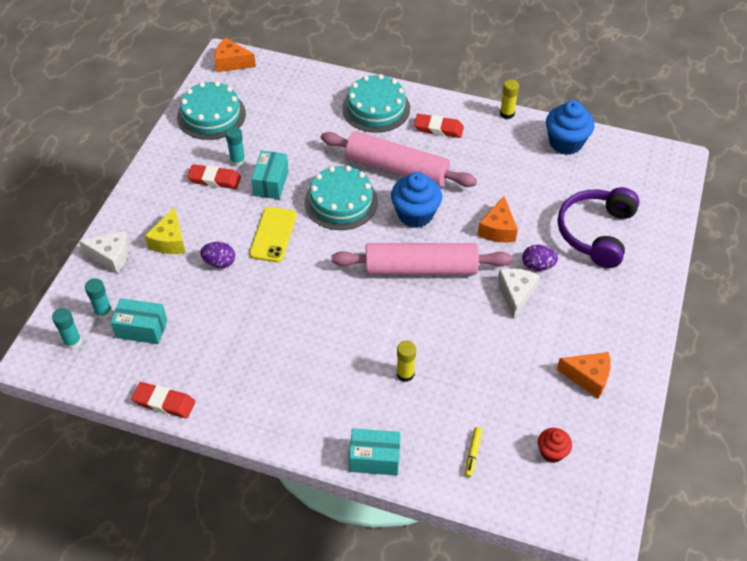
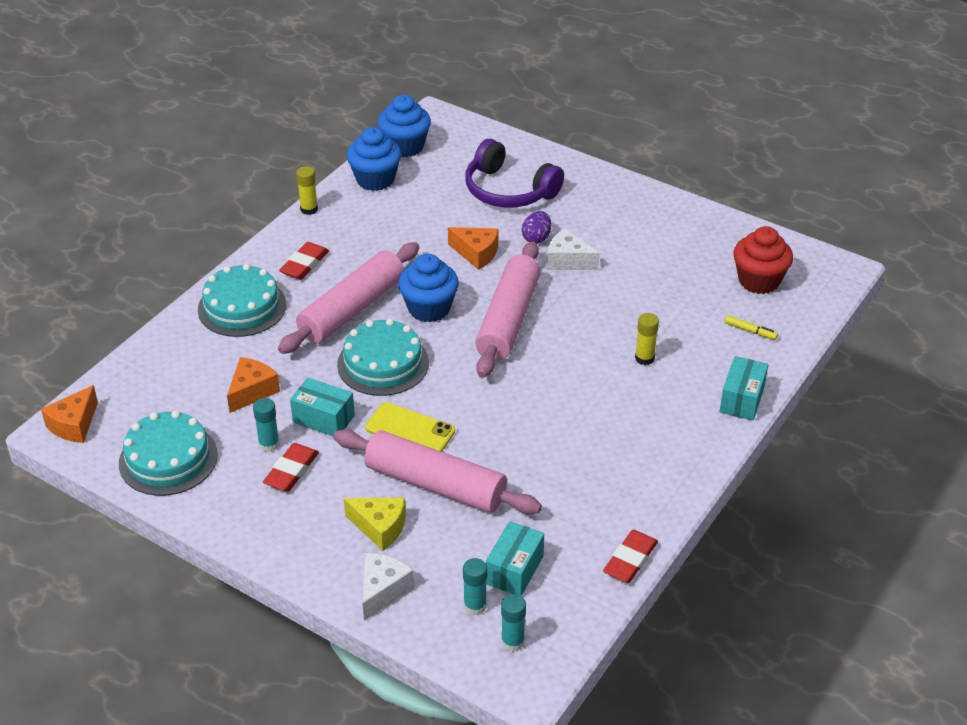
camera: 75 degrees left, 10 degrees down
purple egg [200,242,235,268] -> pink rolling pin [333,429,542,514]
red cupcake [538,428,572,463] -> red cupcake [733,226,793,294], size x1.77
orange cheese [556,352,611,398] -> orange cheese moved to [227,357,280,413]
none -> blue cupcake [378,95,431,157]

